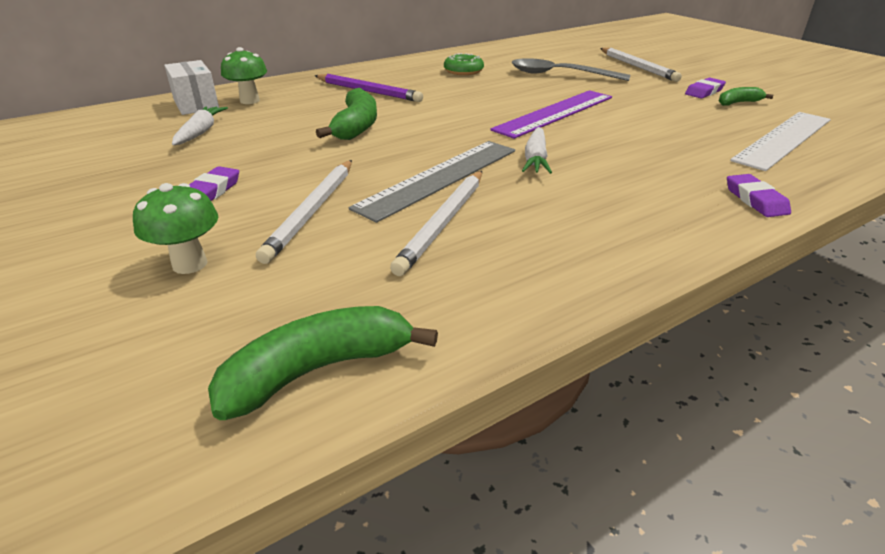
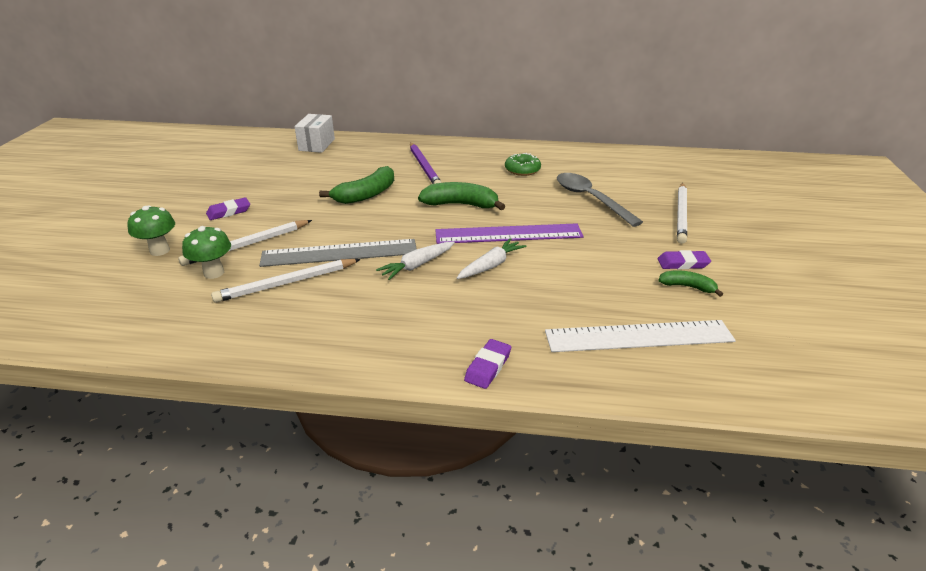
camera: 40 degrees right, 0 degrees up
white carrot [172,106,228,145] -> white carrot moved to [457,238,526,279]
green banana [208,306,438,420] -> green banana moved to [418,182,505,210]
green mushroom [221,47,267,104] -> green mushroom moved to [182,226,231,279]

